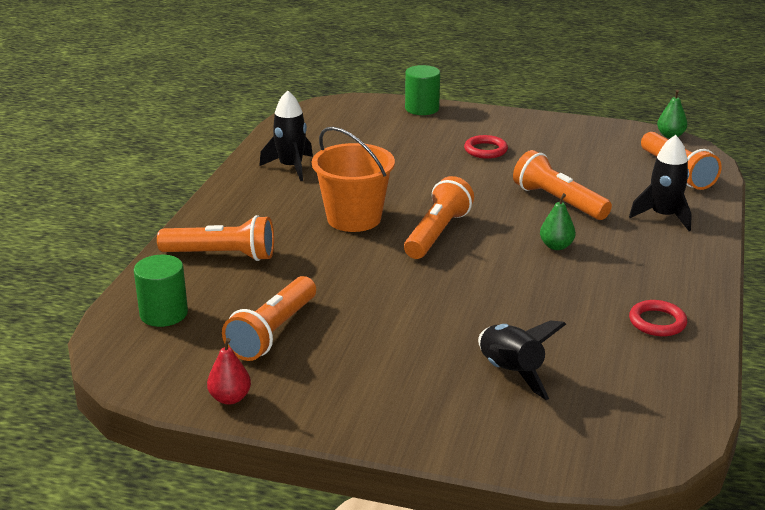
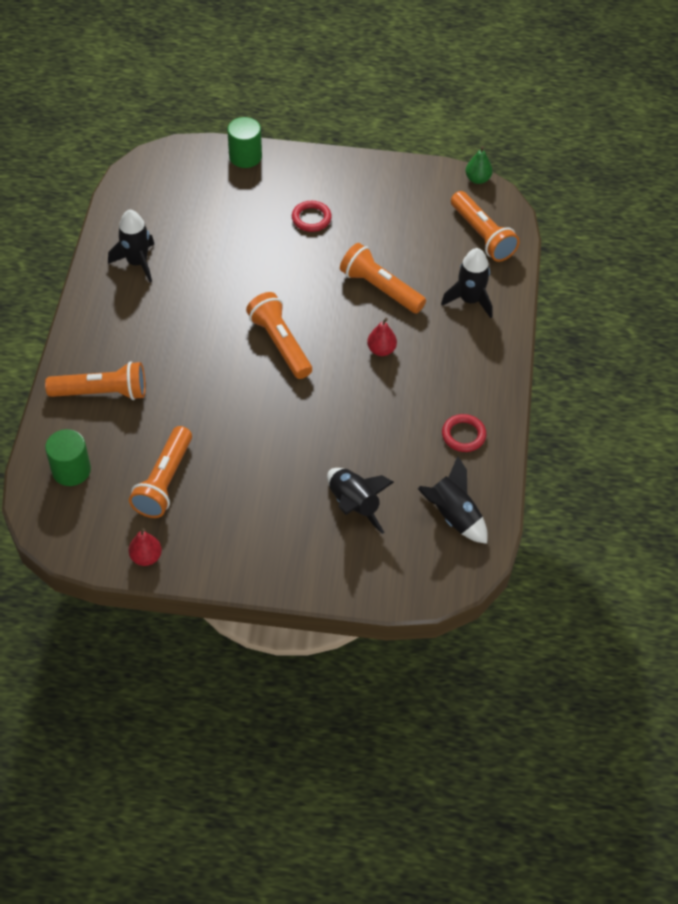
camera: 10 degrees left, 25 degrees up
orange bucket [312,127,395,232] -> none
orange flashlight [404,176,474,259] -> orange flashlight turned 45 degrees counterclockwise [246,292,312,379]
green pear [540,193,576,250] -> red pear [367,318,397,356]
none -> black rocket [418,456,488,544]

